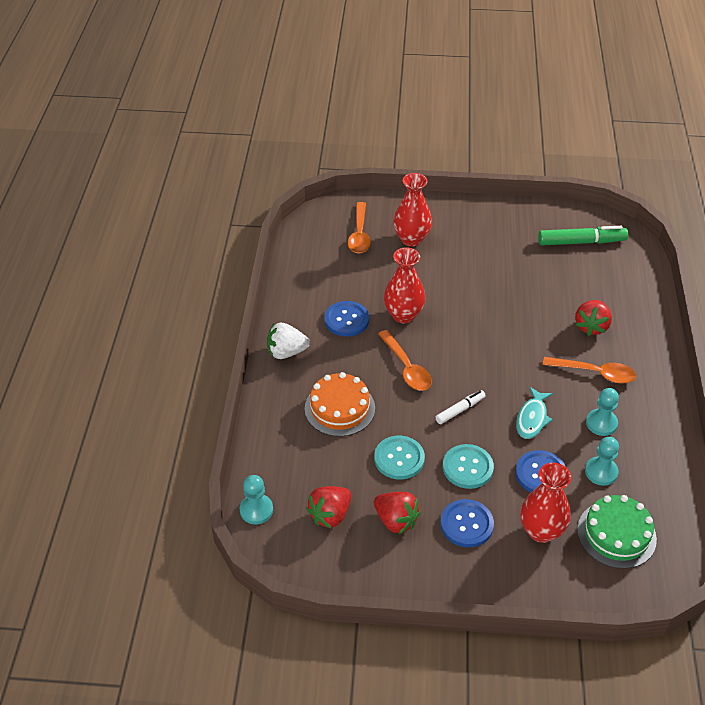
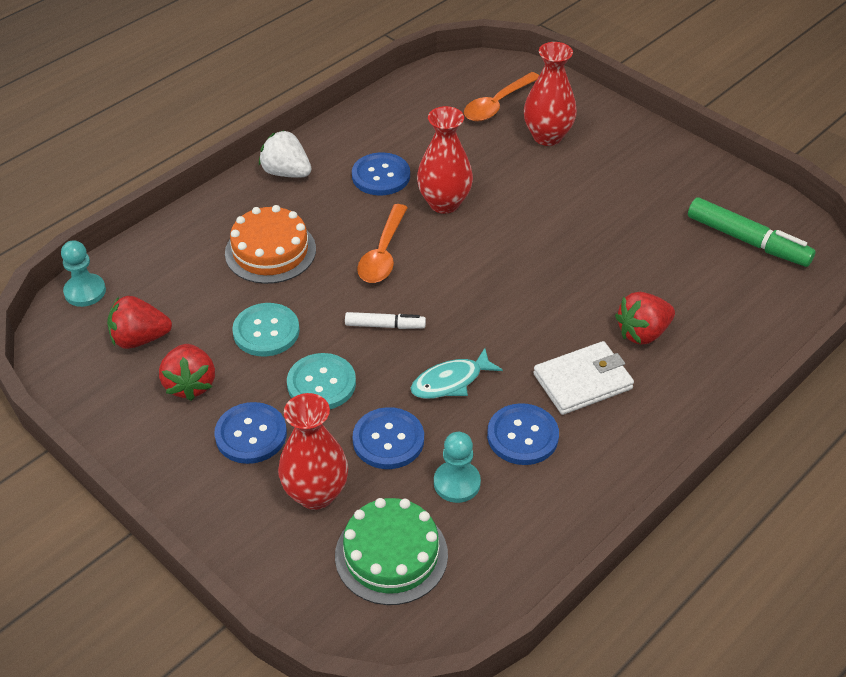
camera: 40 degrees right, 0 degrees up
orange spoon [543,357,636,383] -> white wallet [533,341,634,415]
turquoise pawn [586,388,619,436] -> blue button [487,403,559,465]

